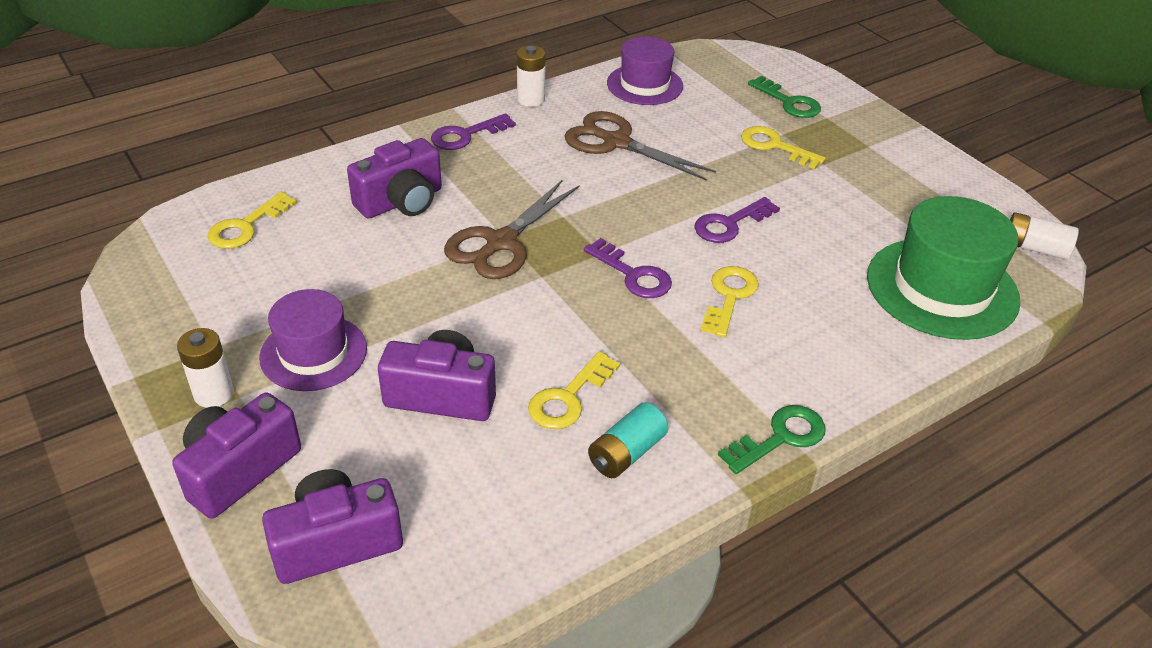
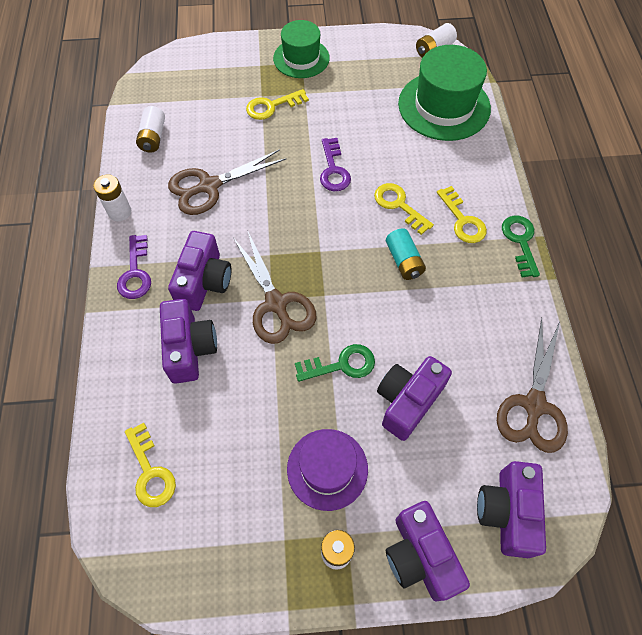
camera: 60 degrees left, 20 degrees up
yellow key [528,351,620,429] -> yellow key moved to [437,186,487,243]
purple key [584,238,672,298] -> none
turquoise battery [588,402,668,478] -> turquoise battery moved to [386,228,426,280]
purple hat [607,36,683,105] -> white battery [136,106,165,153]
green key [748,76,821,118] -> green key moved to [295,344,375,382]
none -> purple camera [168,231,231,311]
none -> green hat [273,20,330,78]
none -> brown scissors [497,317,568,453]

